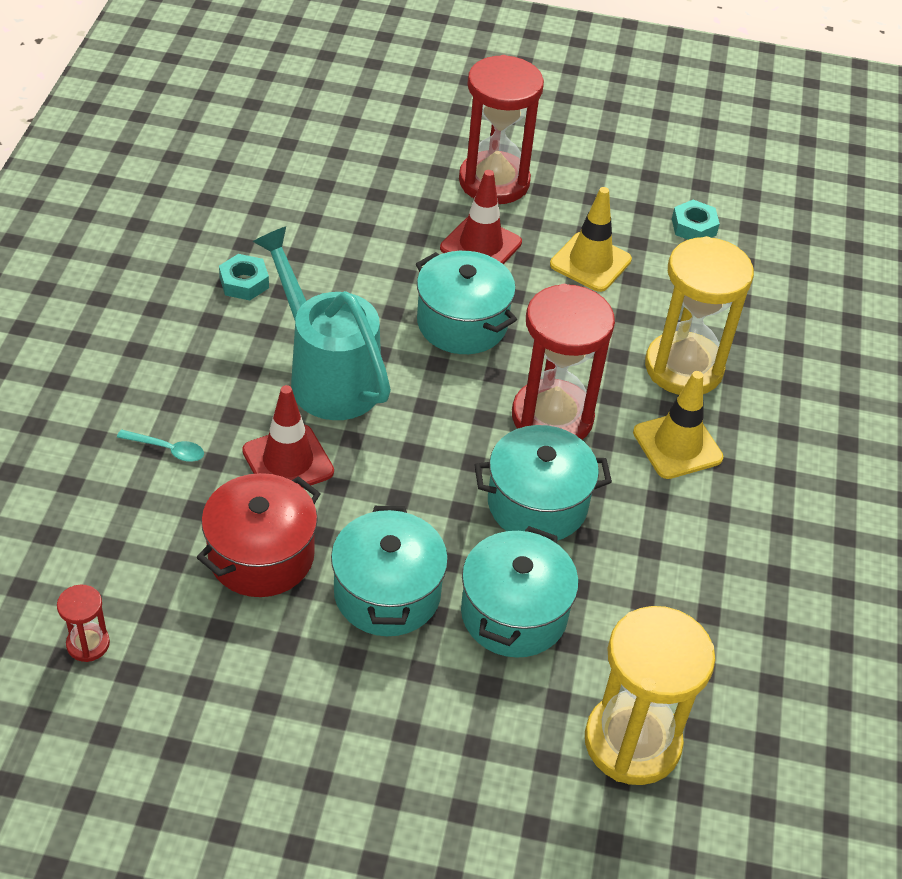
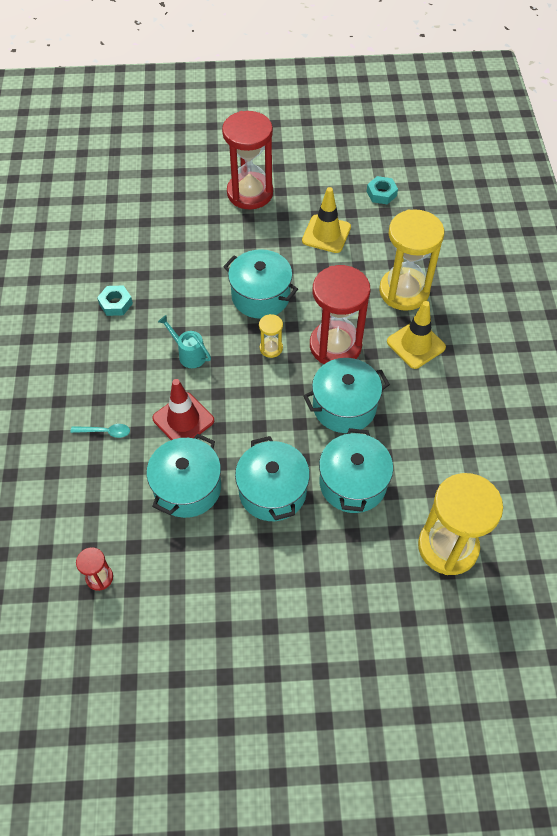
camera: 10 degrees left, 10 degrees up
red pot [197,473,321,597] -> turquoise pot [146,434,221,518]
turquoise watering can [253,227,391,420] -> turquoise watering can [158,315,211,368], size x0.47
red traffic cone [440,170,522,264] -> none
none -> yellow hourglass [259,314,283,358]

